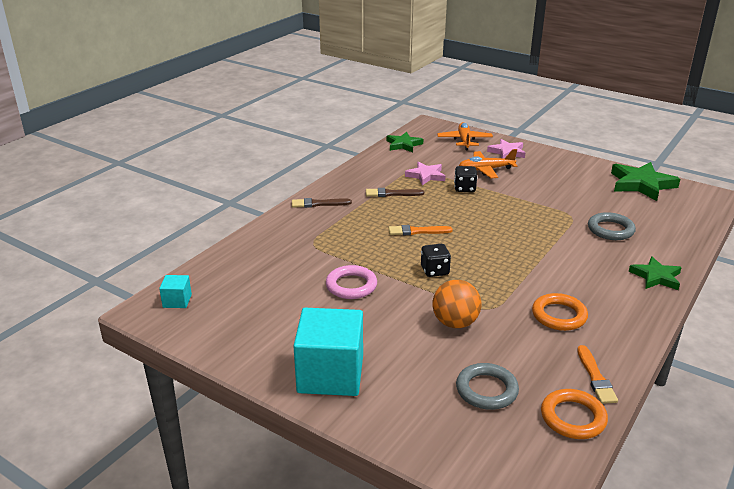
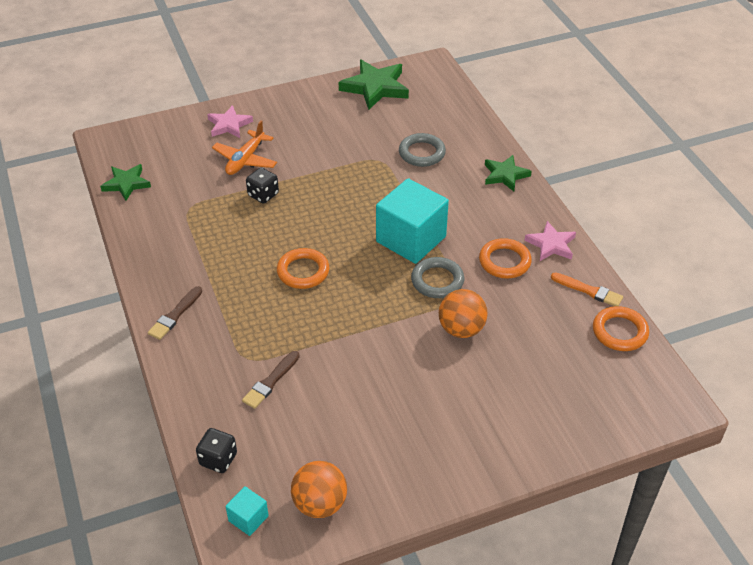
camera: 55 degrees left, 15 degrees up
turquoise cube [293,308,363,396] -> turquoise cube moved to [376,178,449,264]
pink ring [326,265,377,299] -> none
brown brush [366,188,424,197] -> brown brush moved to [242,351,300,409]
orange brush [389,225,453,235] -> orange ring [277,248,329,289]
pink star [405,162,445,185] -> pink star moved to [525,221,576,261]
black dice [421,244,451,277] -> black dice moved to [196,428,237,473]
orange plane [437,122,493,150] -> none
grey ring [456,363,519,410] -> grey ring moved to [411,257,464,298]
none -> orange ball [291,461,347,518]

